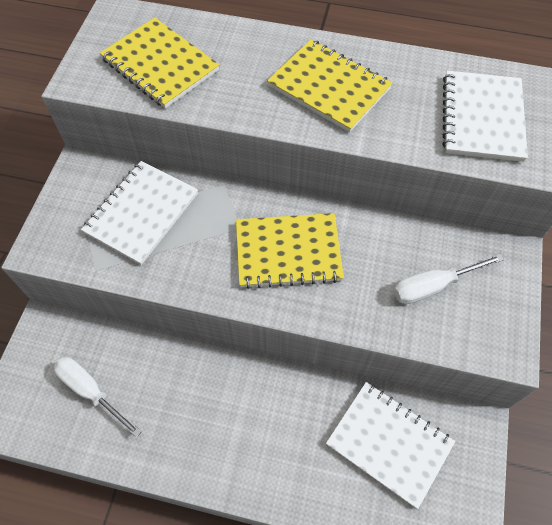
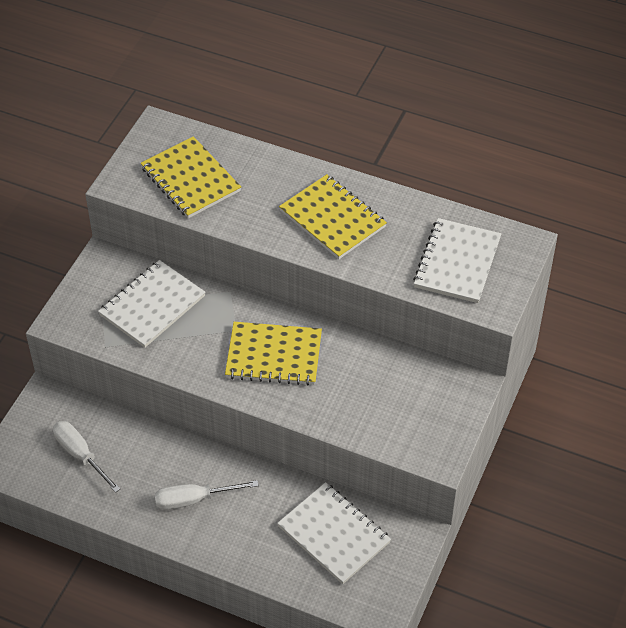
camera: 10 degrees right, 10 degrees down
white screwdriver [393,254,504,304] -> white screwdriver moved to [155,480,259,510]

